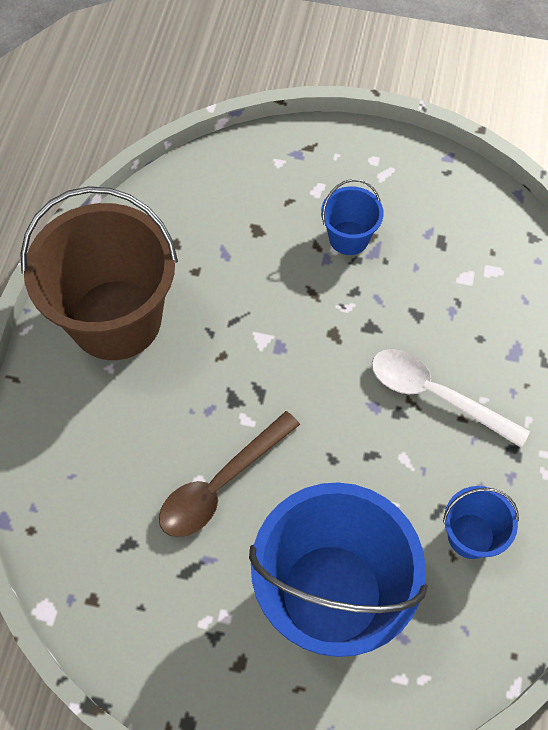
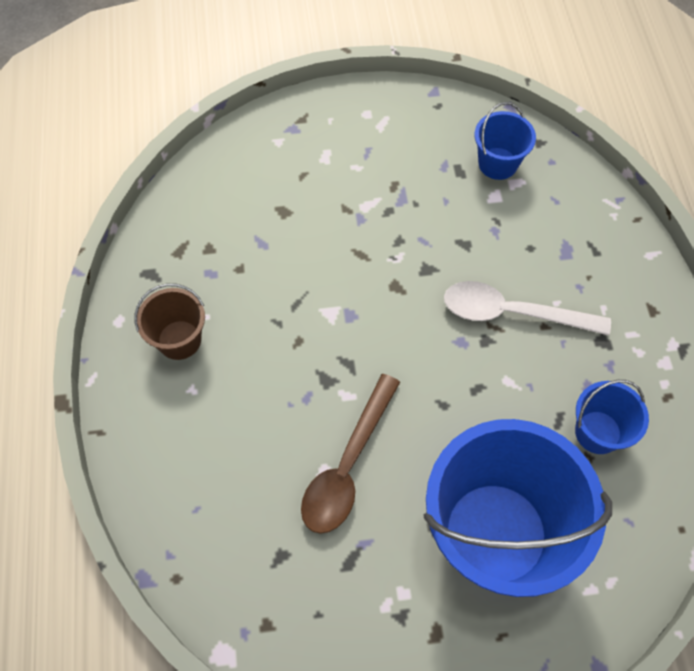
camera: 20 degrees left, 0 degrees up
brown bucket [20,186,178,360] -> brown bucket [135,283,205,360], size x0.46
blue bucket [321,179,384,255] -> blue bucket moved to [475,102,536,180]

